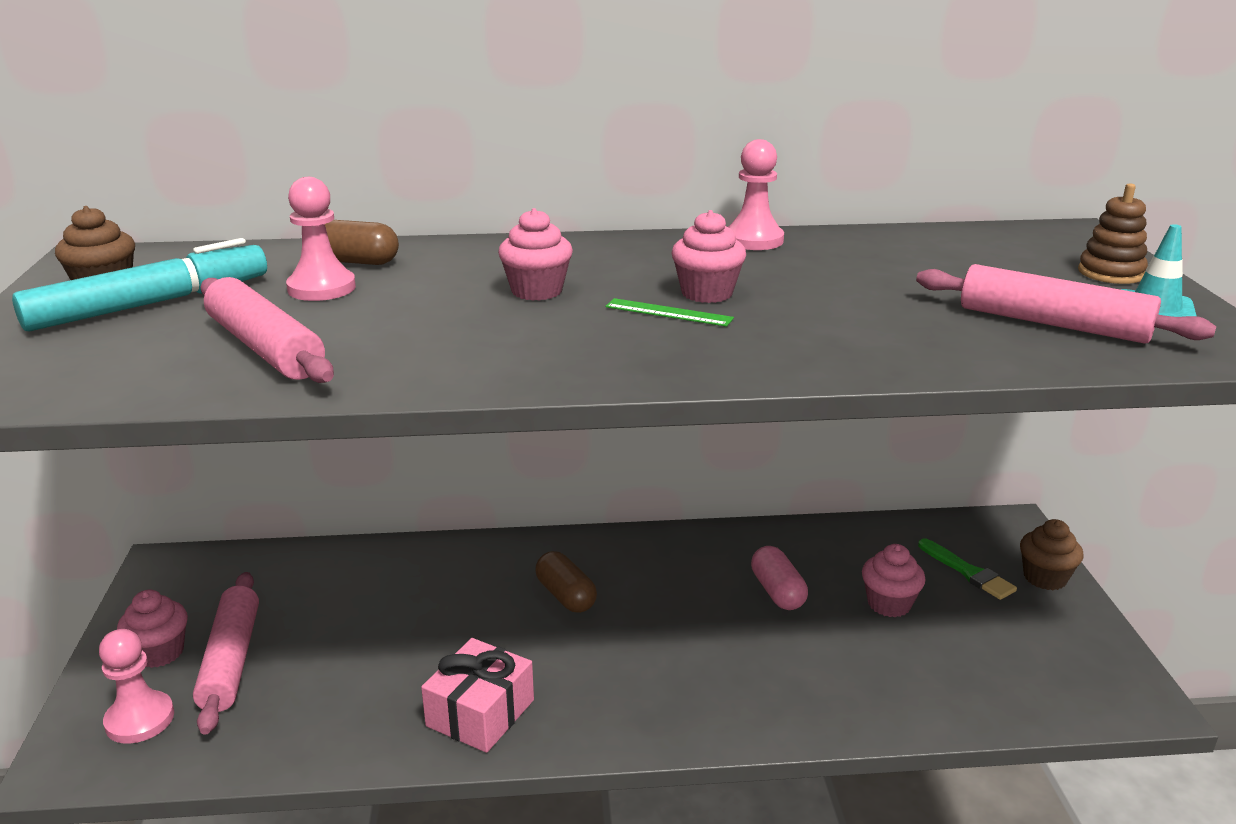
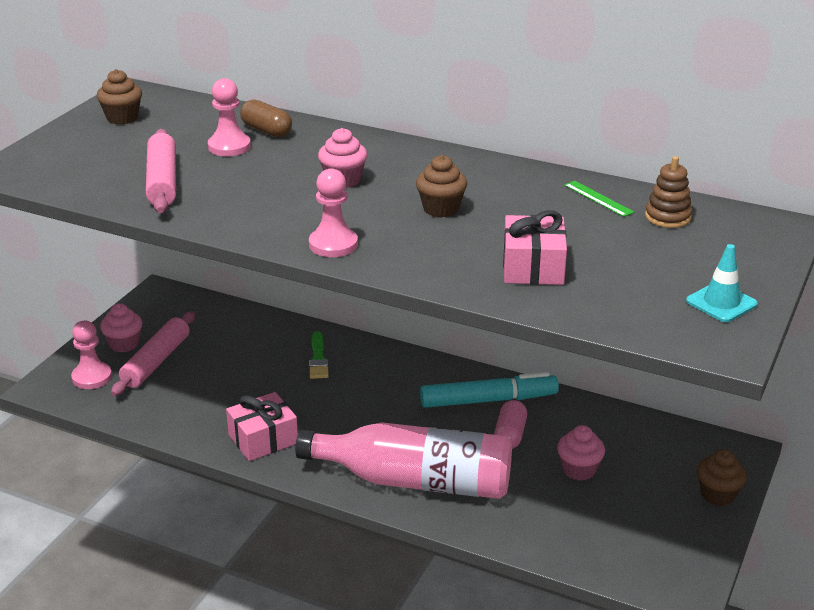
camera: 30 degrees right, 5 degrees up
turquoise marker [12,238,267,332] -> turquoise marker moved to [420,372,559,408]
brown capsule [535,551,597,613] -> none
green ruler [605,298,734,327] -> green ruler moved to [564,181,634,217]
pink cupcake [671,210,746,303] -> brown cupcake [416,155,467,218]
pink pawn [728,139,784,250] -> pink pawn moved to [309,169,358,257]
pink rolling pin [916,264,1217,344] -> none
green brush [918,538,1017,600] -> green brush moved to [309,331,329,379]
brown stacking toy [1078,183,1148,284] -> brown stacking toy moved to [645,156,692,228]
none -> pink bottle [295,422,512,499]
none -> pink gift [503,210,567,285]

